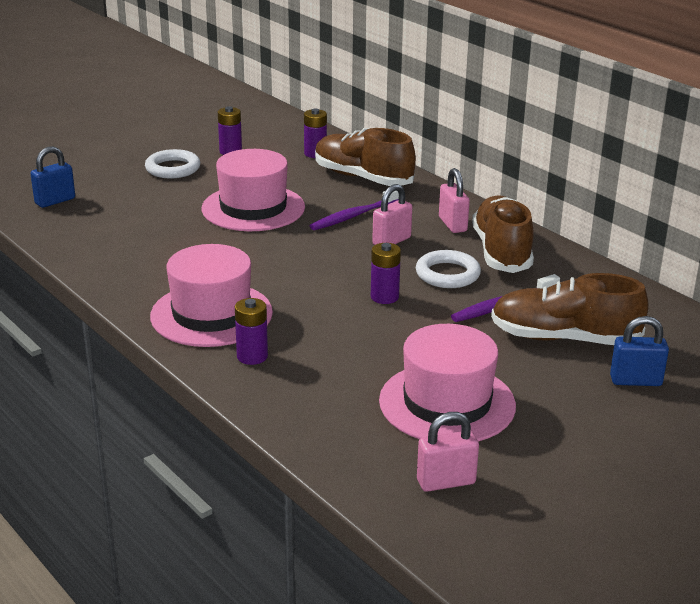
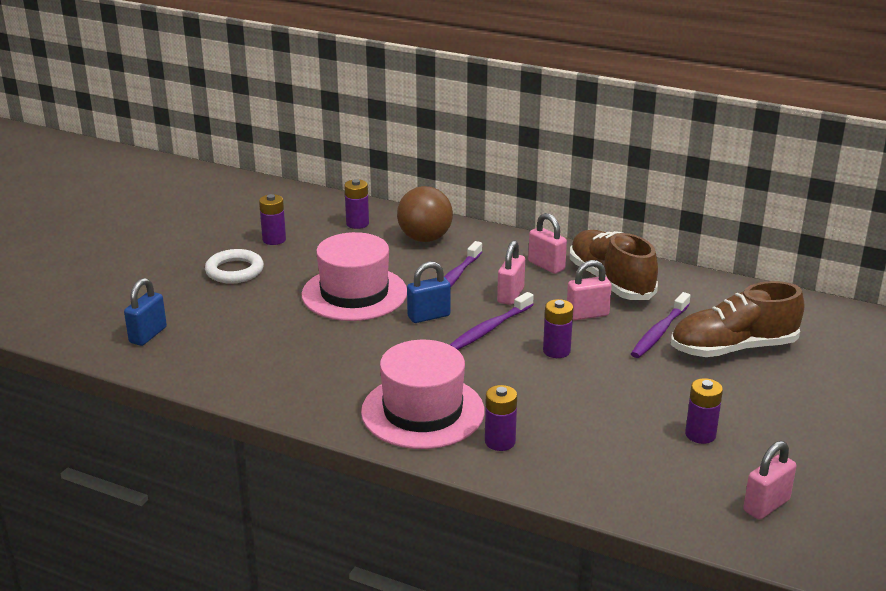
camera: 25 degrees left, 0 degrees up
brown shoe [315,128,416,186] -> brown ball [397,186,453,242]
pink hat [379,324,516,442] -> purple battery [685,378,723,444]
white ring [416,250,481,288] -> pink padlock [567,260,612,320]
blue padlock [610,316,669,386] -> blue padlock moved to [407,261,451,323]
none -> purple toothbrush [450,292,534,350]

